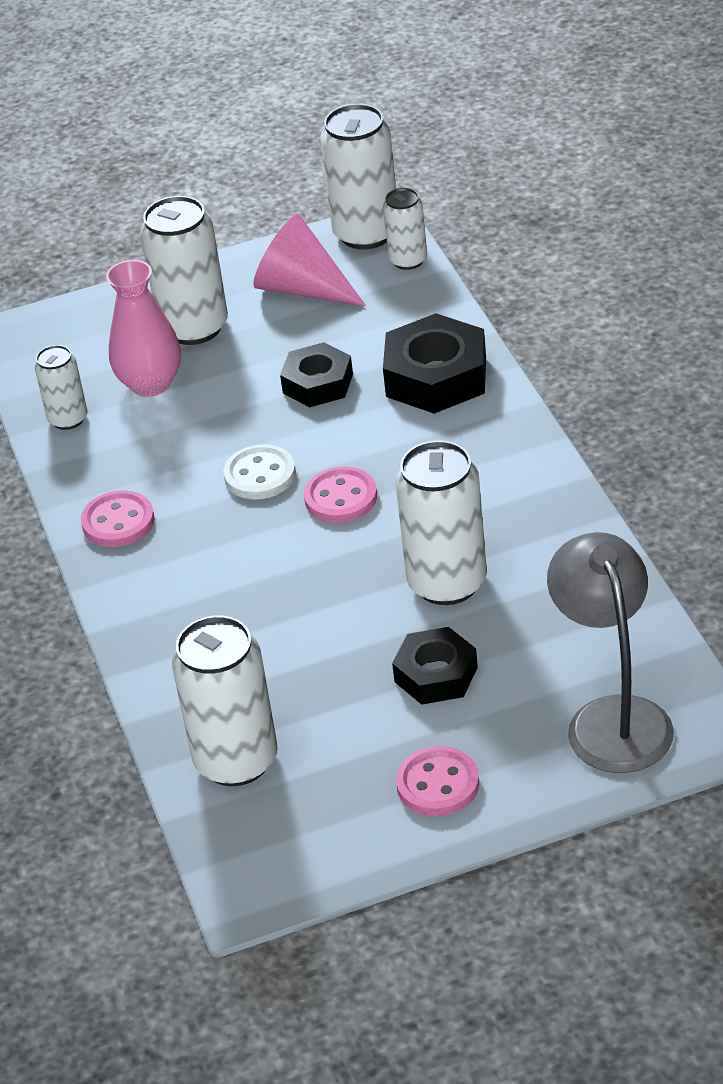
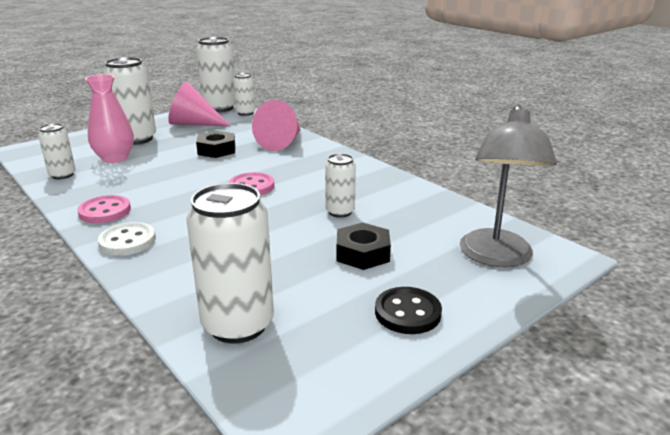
camera: 25 degrees left, 15 degrees down
white button [223,445,296,499] -> white button moved to [98,222,156,256]
black nut [383,313,486,414] -> pink cone [252,100,301,151]
white can [395,440,487,605] -> white can [325,154,356,218], size x0.56
pink button [396,746,479,816] -> black button [375,287,442,334]
grey lamp [547,532,674,773] -> grey lamp turned 135 degrees counterclockwise [460,104,557,267]

